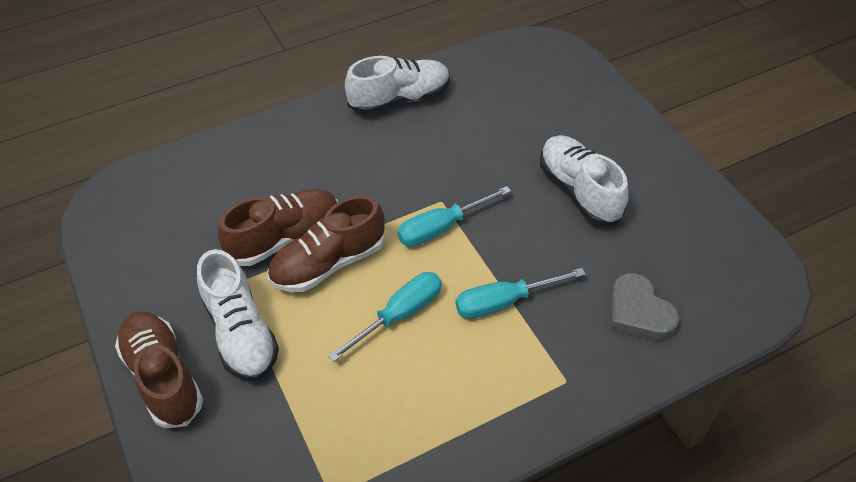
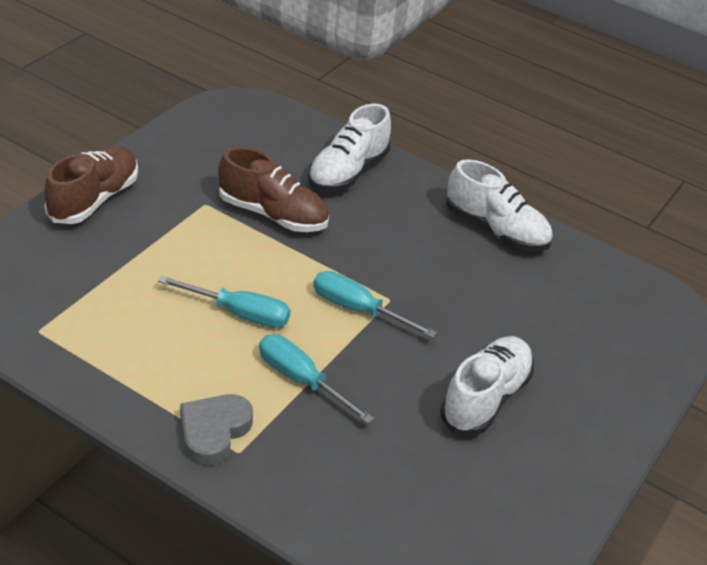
camera: 55 degrees right, 10 degrees down
white shoe [197,249,279,381] -> white shoe moved to [308,104,391,192]
brown shoe [268,196,385,292] -> none
grey heart [611,273,679,341] -> grey heart moved to [180,394,253,466]

